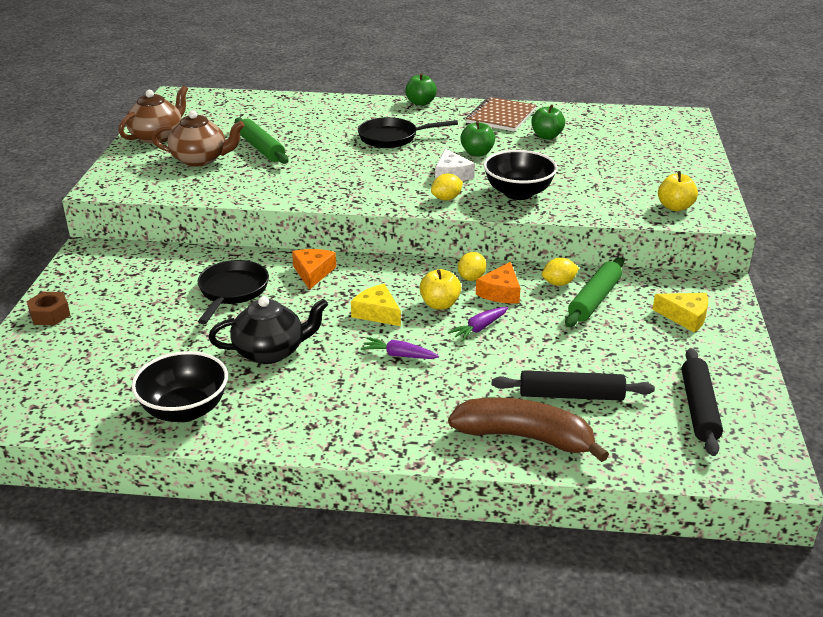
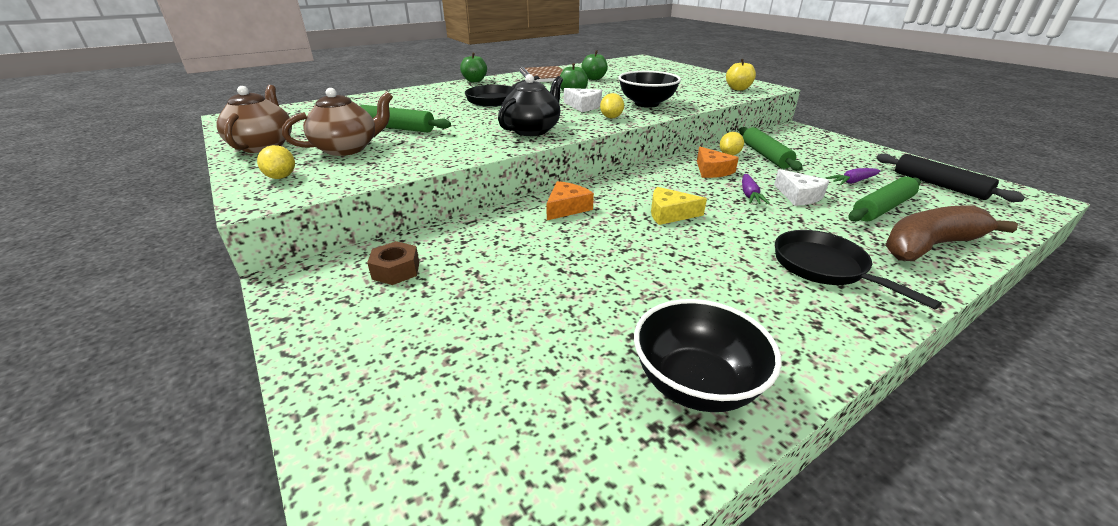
camera: 40 degrees left, 0 degrees up
brown nut [27,292,70,325] -> brown nut moved to [367,241,419,285]
black pan [197,260,269,324] -> black pan moved to [775,230,942,309]
black teapot [209,296,328,364] -> black teapot moved to [498,74,563,136]
orange cheese [292,249,336,290] -> orange cheese turned 75 degrees clockwise [546,181,594,220]
purple carrot [361,337,439,359] -> purple carrot moved to [826,168,881,185]
yellow apple [420,269,461,310] -> none
yellow lemon [458,252,486,281] -> yellow lemon moved to [257,145,295,179]
black rolling pin [492,370,655,401] -> green rolling pin [848,177,921,222]
yellow cheese [652,293,708,333] -> none
none -> white cheese [774,169,830,206]

